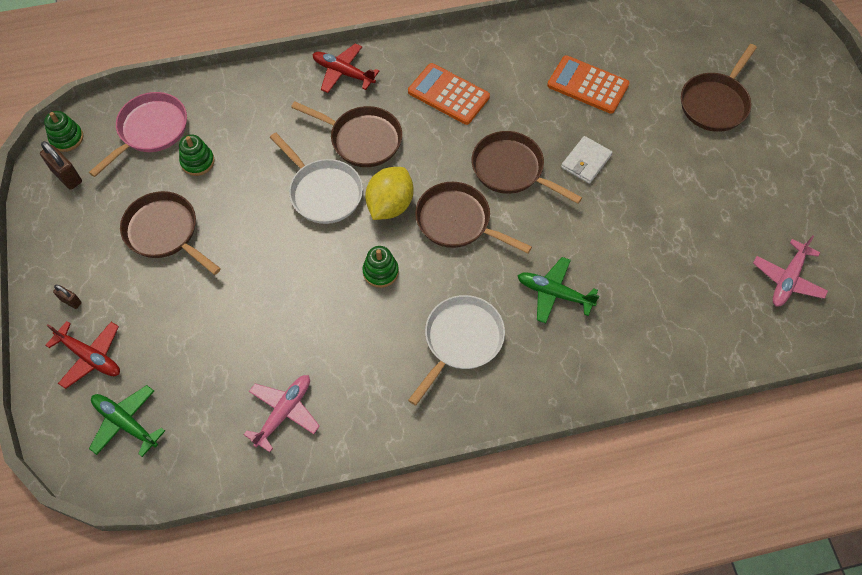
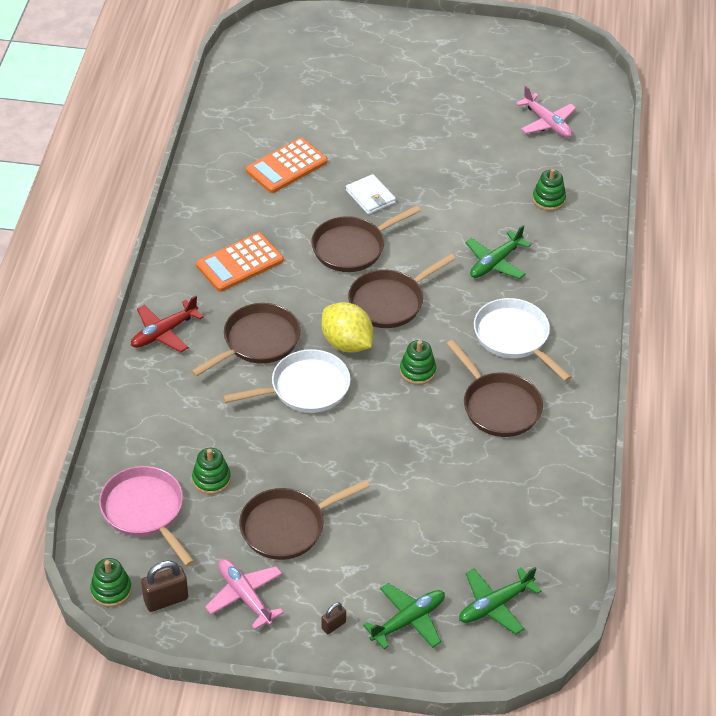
camera: 70 degrees left, 15 degrees down
red plane [45,321,120,389] -> green plane [363,583,445,649]
pink plane [244,375,320,452] -> pink plane moved to [205,559,284,629]
brown pan [681,44,757,132] -> brown pan moved to [446,340,543,437]
none -> green stacking toy [532,169,566,211]

